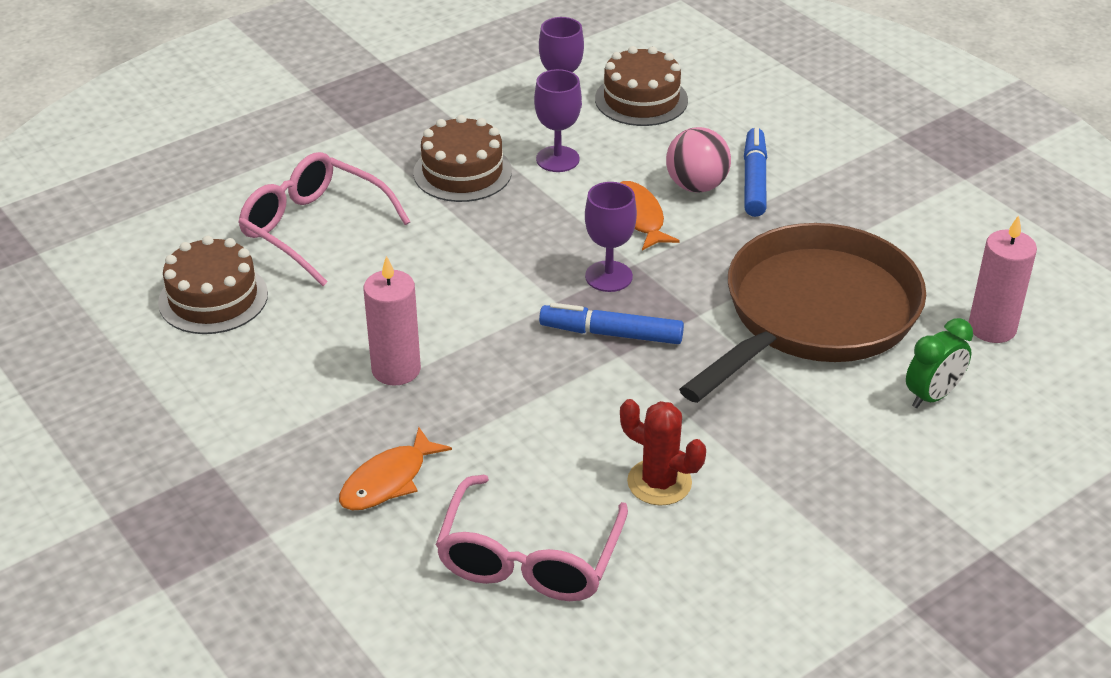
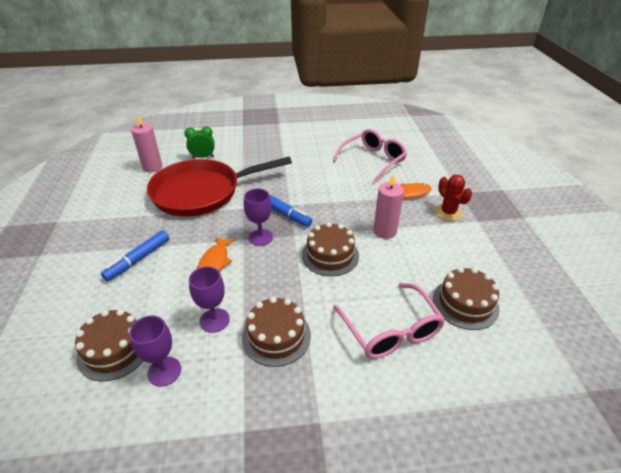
camera: 150 degrees left, 0 degrees up
red cactus [620,399,706,506] -> red cactus moved to [435,175,472,221]
pink ball [666,127,731,193] -> none
brown pan [679,223,926,403] -> red pan [147,157,292,217]
none -> brown cake [302,222,359,276]

